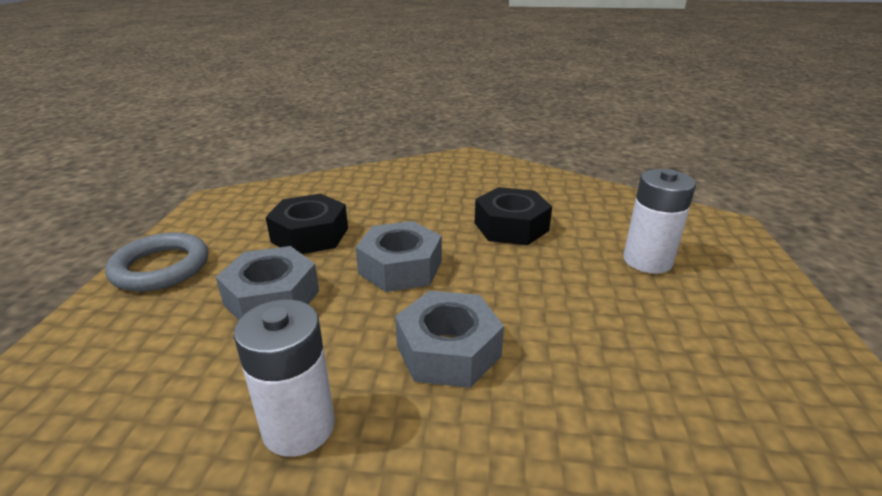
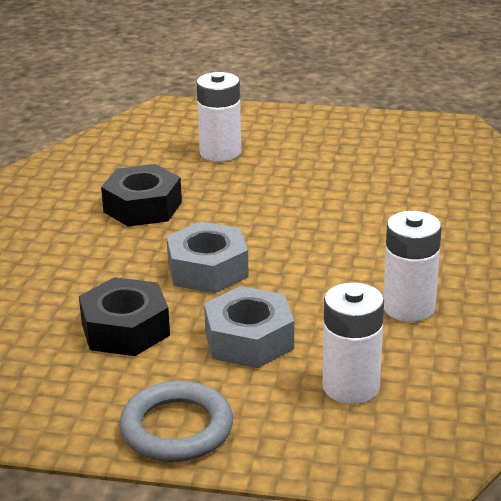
camera: 85 degrees left, 0 degrees up
grey nut [395,291,504,388] -> none
none -> white battery [323,282,384,404]

